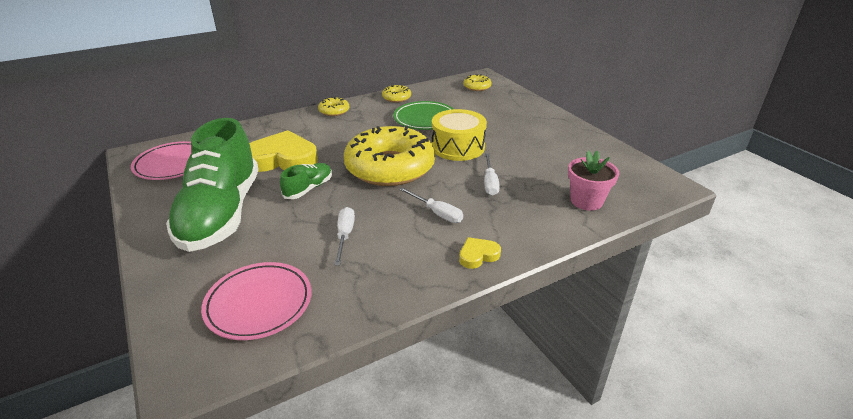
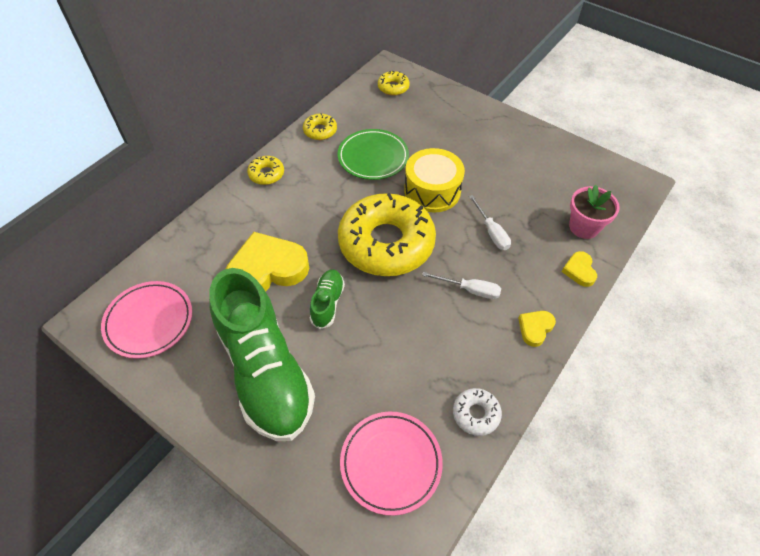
camera: 25 degrees left, 20 degrees up
white screwdriver [334,207,355,265] -> none
none -> white donut [453,388,502,436]
none -> yellow heart [562,251,597,287]

